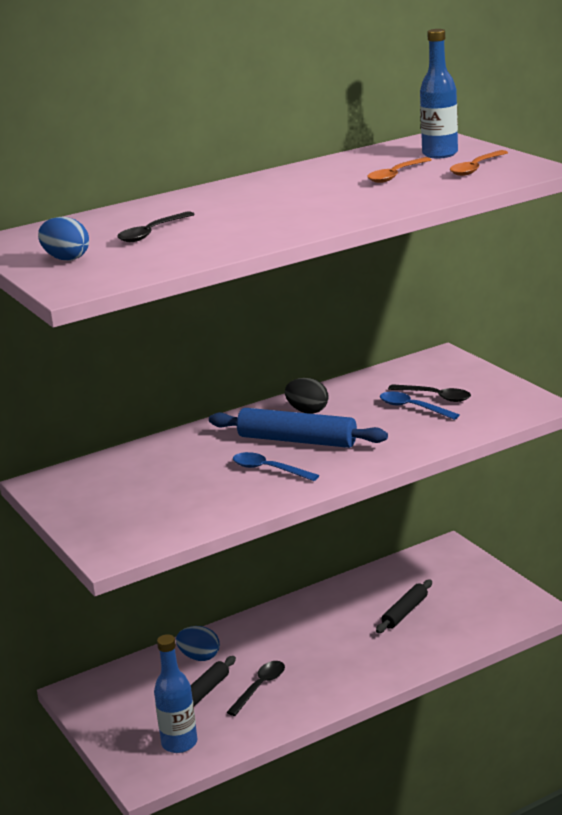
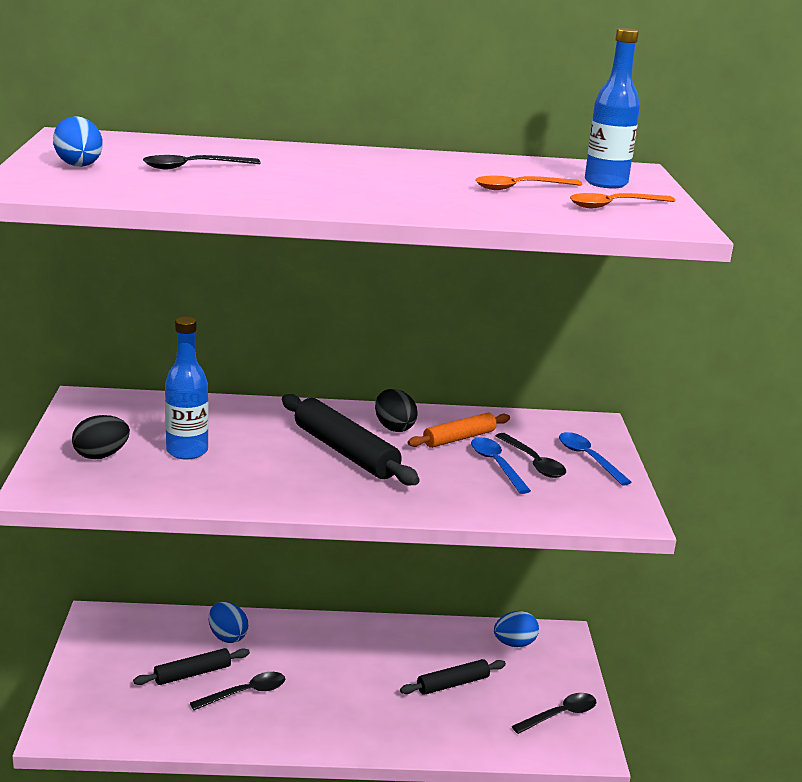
camera: 25 degrees right, 0 degrees up
blue bottle [154,634,197,753] -> blue bottle moved to [165,317,209,460]
blue rolling pin [209,408,388,448] -> black rolling pin [282,394,420,486]
blue spoon [233,452,319,481] -> blue spoon moved to [559,432,631,486]
none -> black egg [72,415,130,459]
none -> orange rolling pin [408,413,510,448]
none -> blue egg [494,611,539,647]
none -> black spoon [512,693,596,734]

